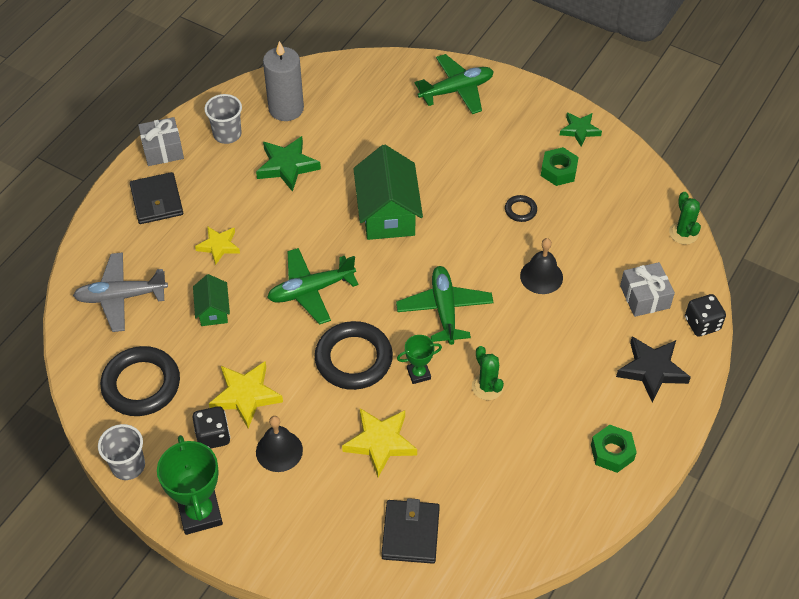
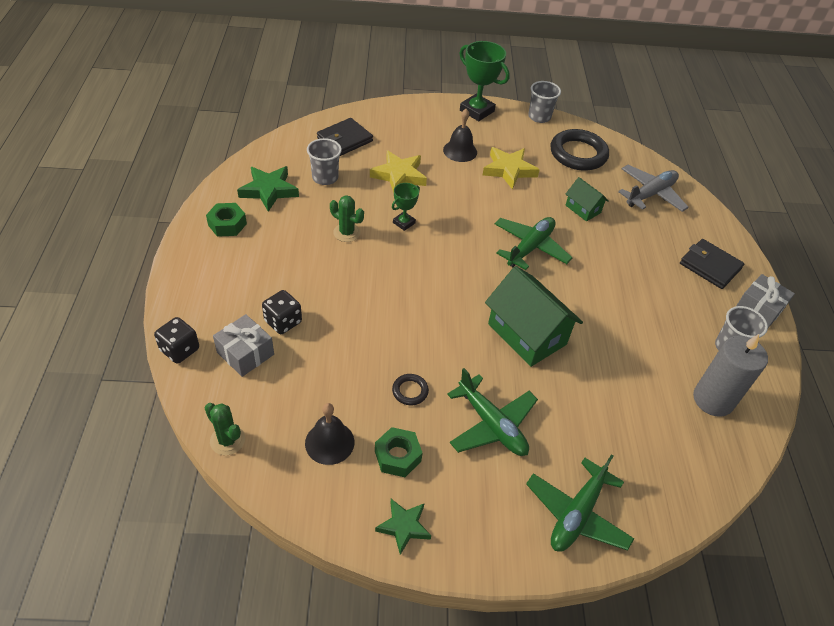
camera: 145 degrees right, 5 degrees down
black dice [192,406,230,449] -> black dice moved to [262,290,302,334]
yellow star [195,226,240,265] -> none
green star [256,136,321,192] -> green star moved to [237,166,299,212]
black ring [315,321,393,390] -> none
black wallet [381,498,440,564] -> black wallet turned 75 degrees clockwise [317,118,373,156]
green plane [396,266,493,345] -> green plane moved to [447,368,538,456]
black bell [520,238,563,294] -> black bell moved to [305,403,354,465]
black star [616,336,691,402] -> none
none -> grey cup [307,138,342,185]

